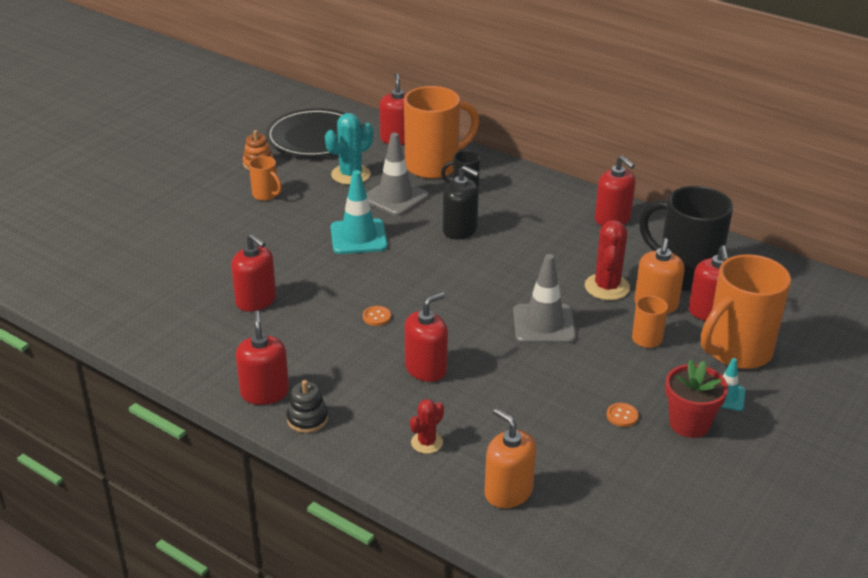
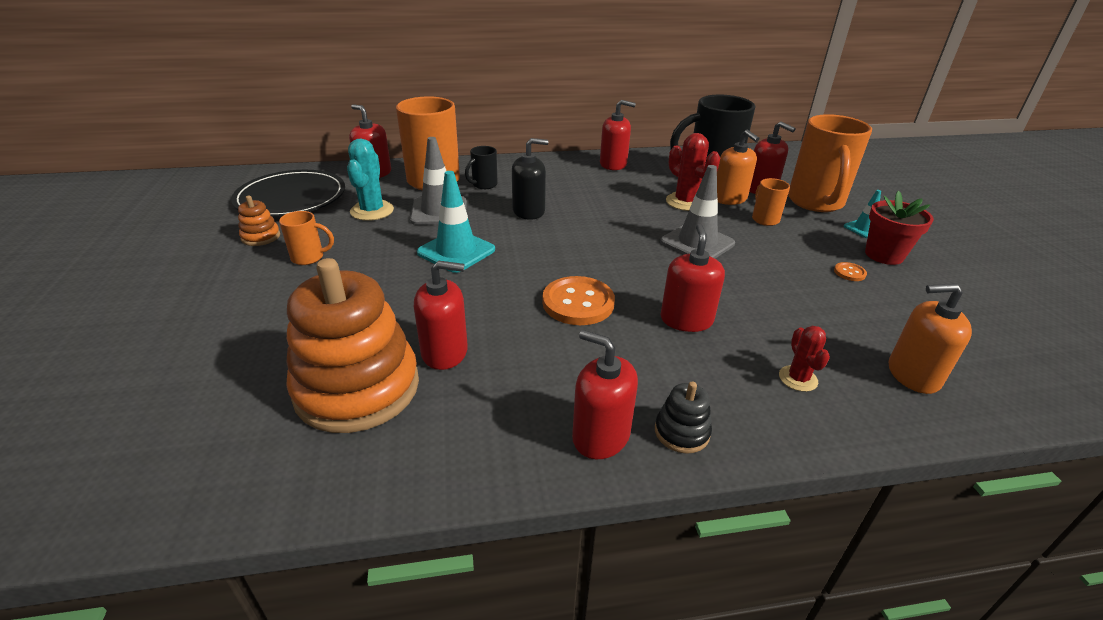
camera: 45 degrees left, 0 degrees up
orange button [363,306,391,326] -> orange button [542,276,615,325], size x2.21
none -> orange stacking toy [286,258,419,433]

